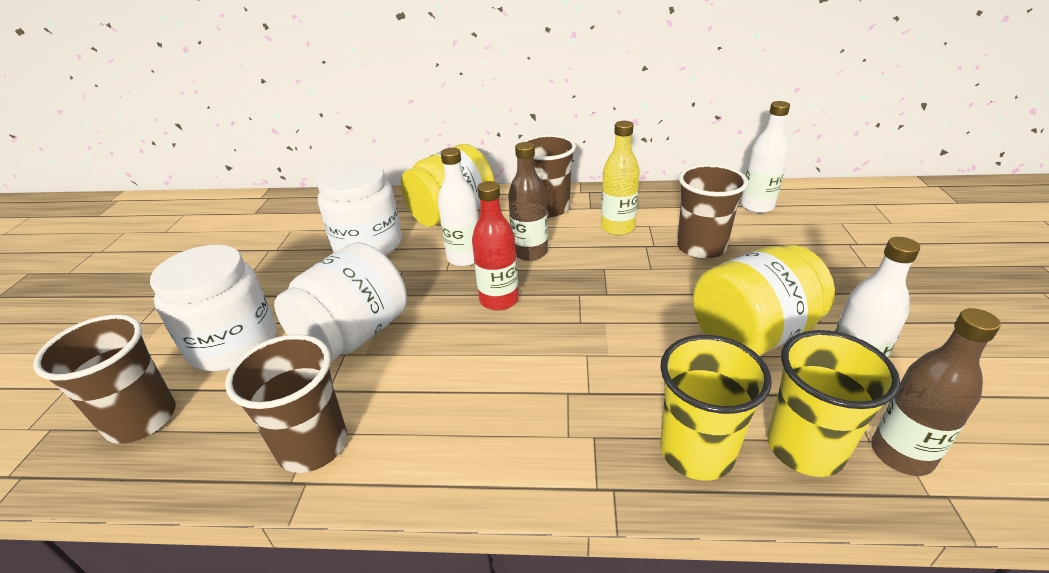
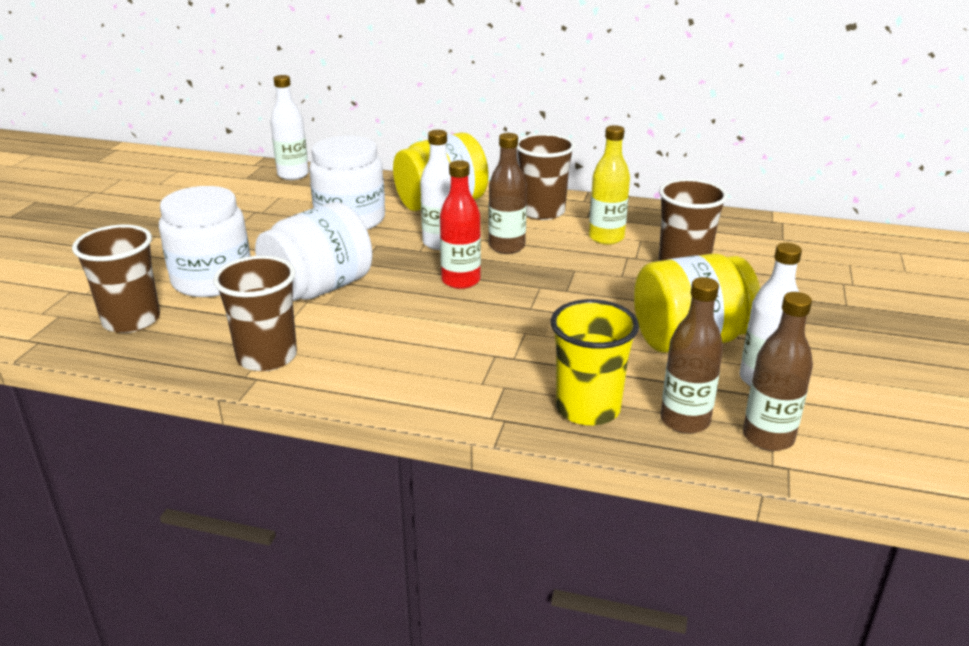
camera: 10 degrees right, 5 degrees down
white bottle [741,101,790,213] -> white bottle moved to [270,75,309,180]
yellow cup [767,330,900,477] -> brown bottle [660,277,723,434]

